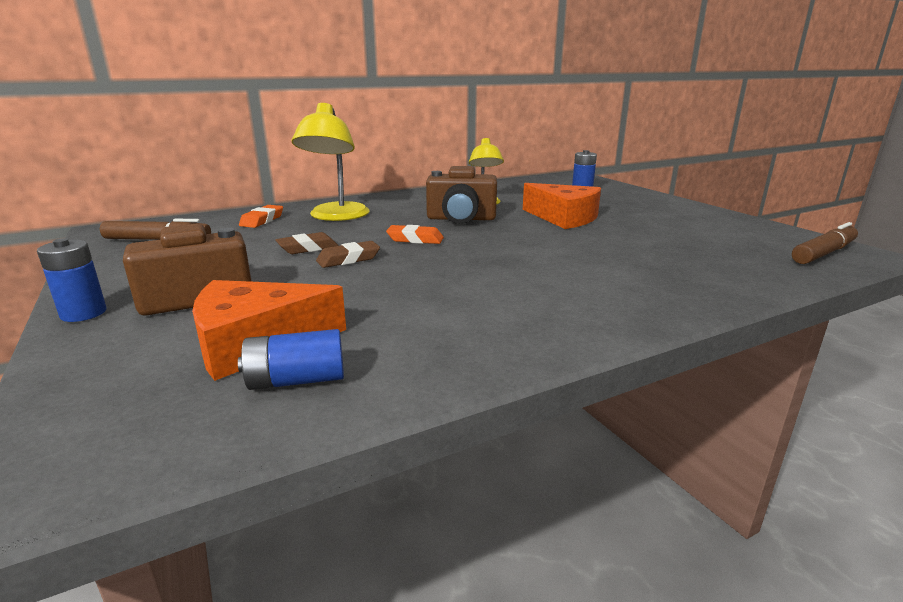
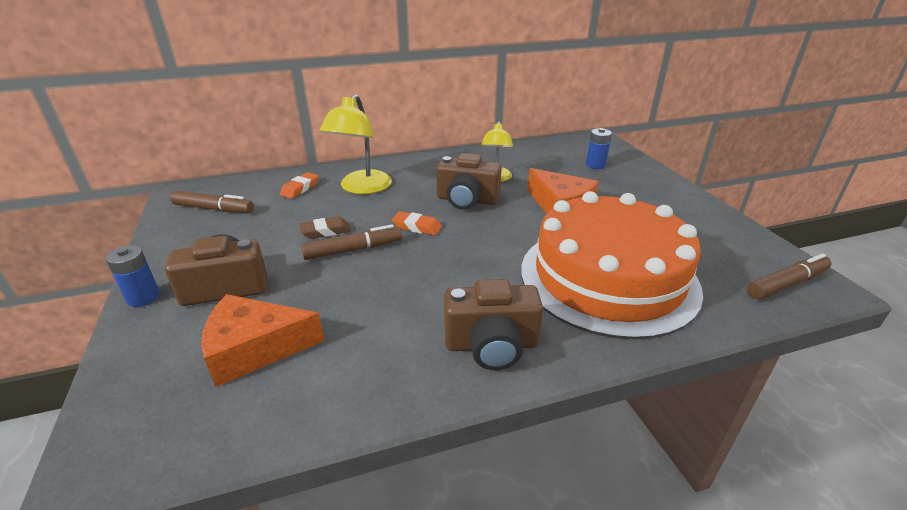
camera: 10 degrees right, 10 degrees up
blue battery [238,329,344,390] -> none
brown eraser [316,241,380,268] -> brown marker [301,224,402,260]
none -> brown camera [444,279,543,370]
none -> orange cake [521,191,703,339]

